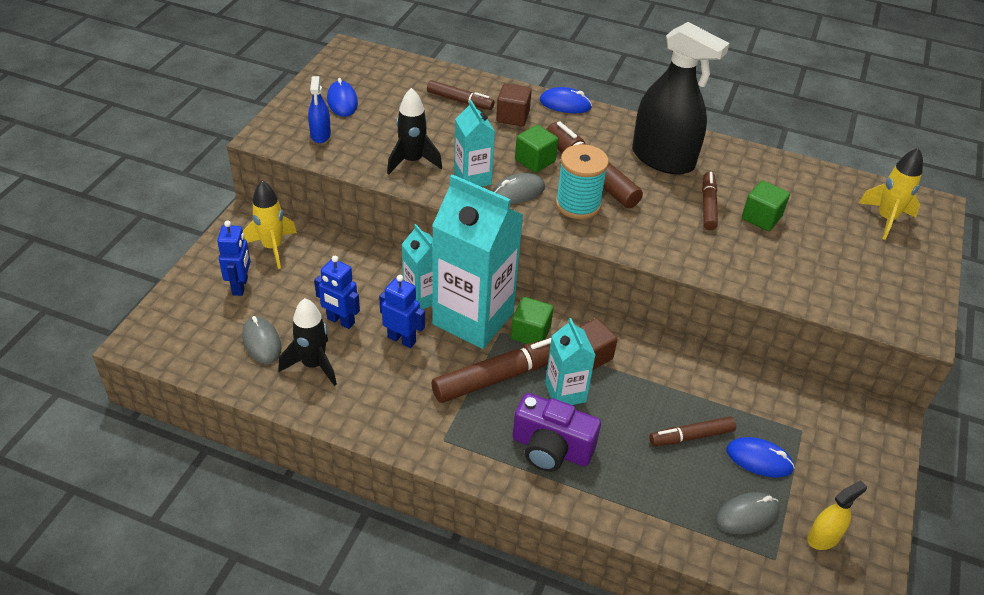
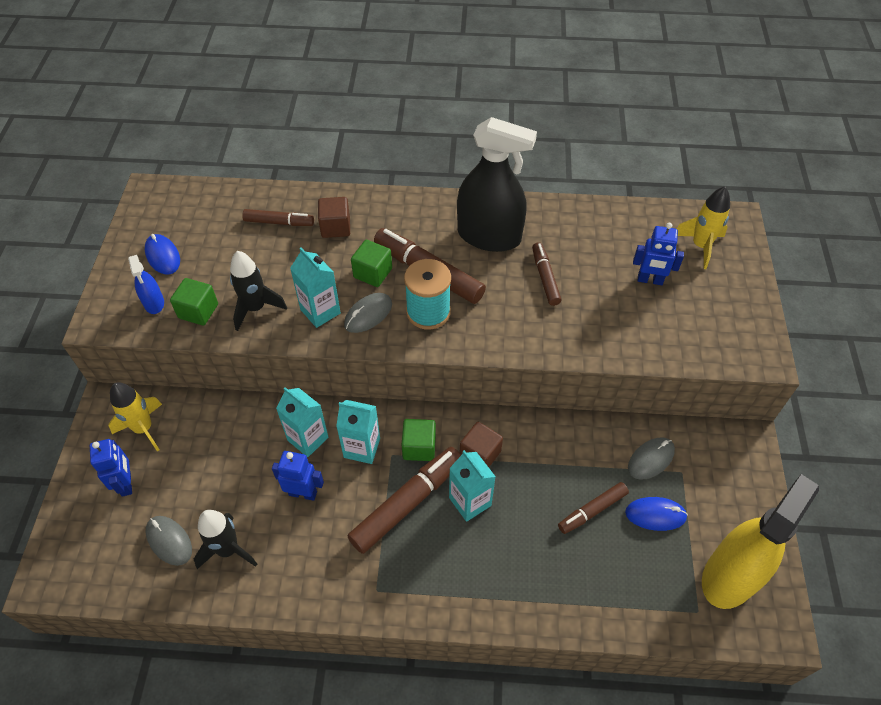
camera: 15 degrees left, 10 degrees up
blue robot [314,256,360,329] -> blue robot moved to [633,223,684,285]
turquoise carton [432,174,523,349] -> turquoise carton [336,400,380,464], size x0.52
purple camera [513,393,601,472] -> none
blue mouse [540,87,592,113] -> none
grey mouse [715,492,780,535] -> grey mouse moved to [628,437,675,480]
green cube [742,180,790,231] -> green cube moved to [170,278,218,325]
yellow spray bottle [807,480,867,550] -> yellow spray bottle [702,474,819,609], size x2.21

